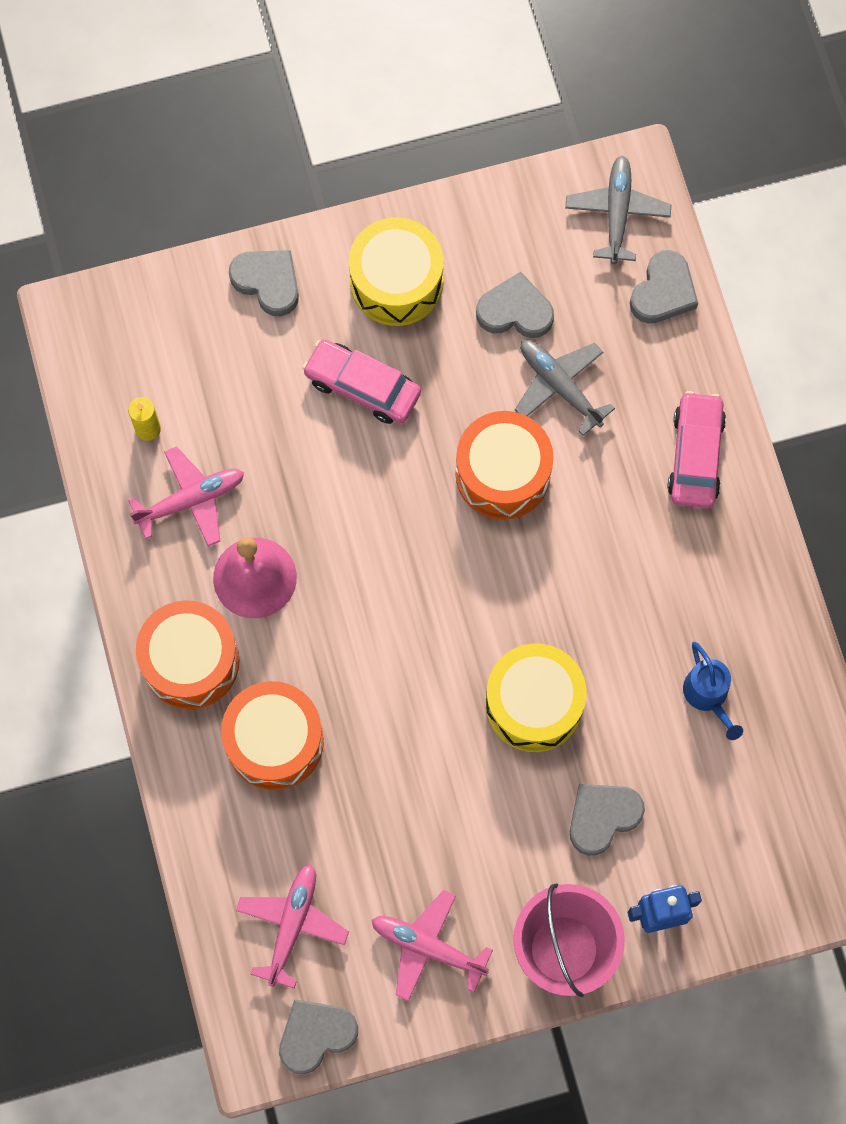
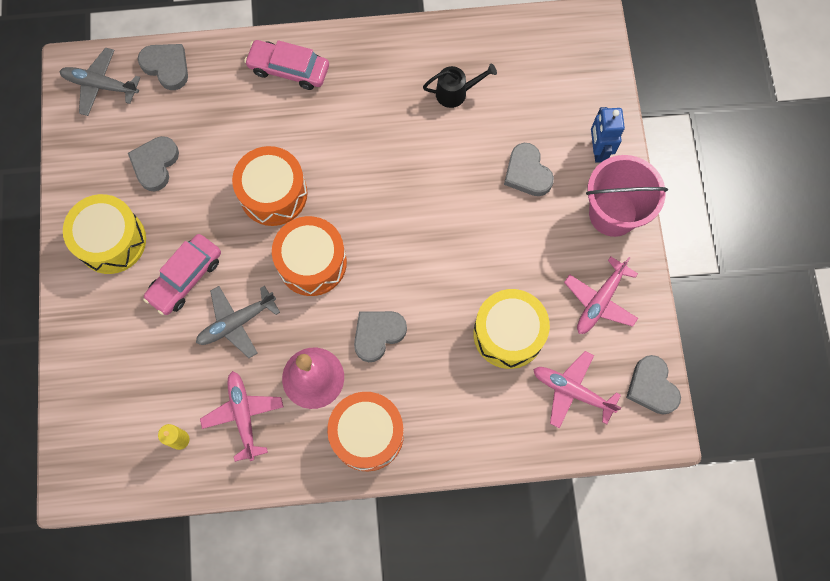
camera: 80 degrees left, 0 degrees up
orange drum [221,681,324,790] -> orange drum moved to [272,216,347,296]
grey heart [229,250,299,316] -> grey heart moved to [354,311,407,362]
yellow drum [485,643,587,752] -> yellow drum moved to [473,289,550,369]
grey plane [515,340,615,436] -> grey plane moved to [196,286,280,358]
blue watering can [683,642,743,740] -> black watering can [423,64,497,108]

